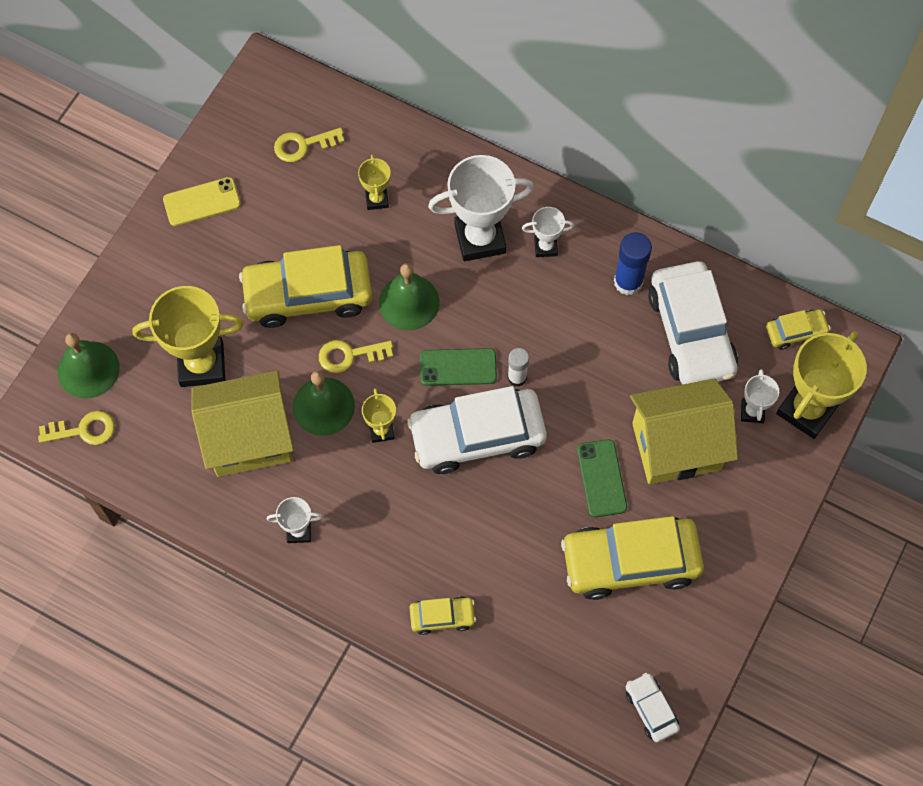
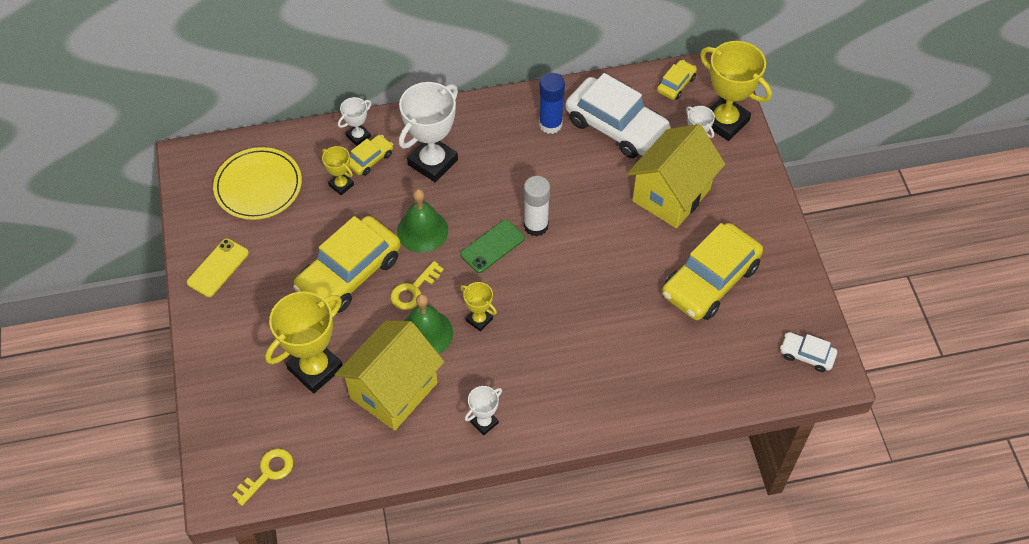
camera: 40 degrees left, 10 degrees down
green bell [58,333,120,399] -> none
yellow key [274,128,345,162] -> yellow plate [213,147,302,220]
white car [407,386,547,474] -> none
yellow car [409,596,476,635] -> yellow car moved to [349,135,393,176]
white glue stick [508,348,529,387] -> white glue stick [524,176,550,236], size x1.54
white trophy [522,207,574,257] -> white trophy moved to [338,97,371,146]
green phone [577,439,627,517] -> none
yellow trophy [776,331,867,439] -> yellow trophy turned 45 degrees counterclockwise [700,41,772,141]

